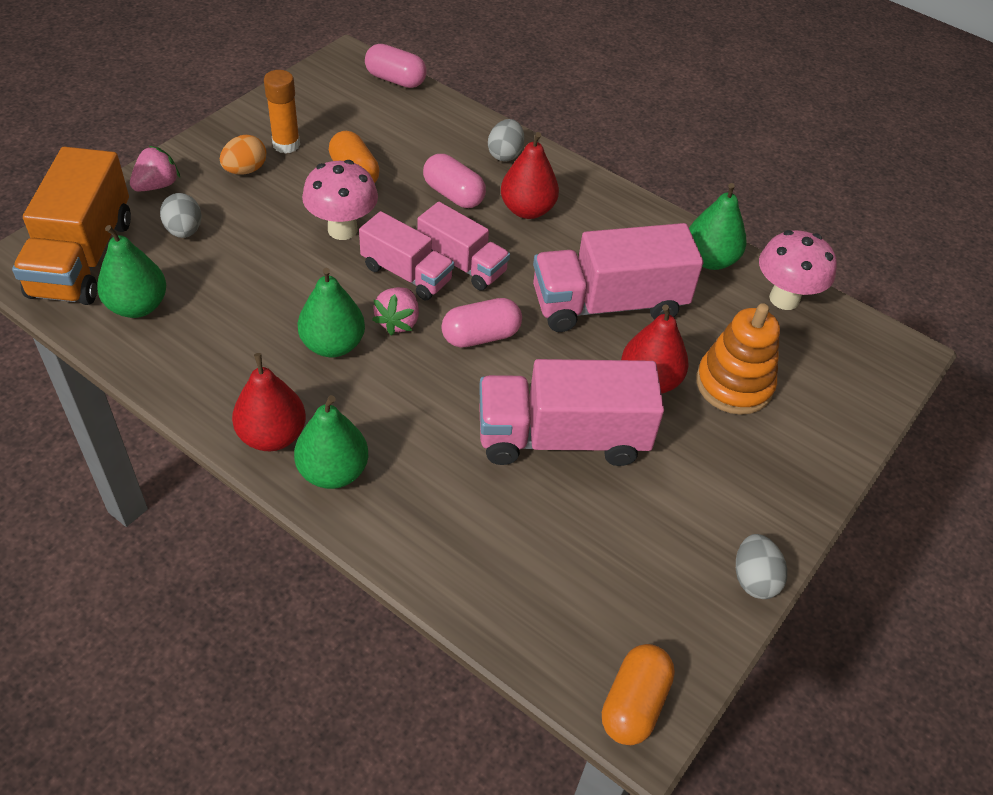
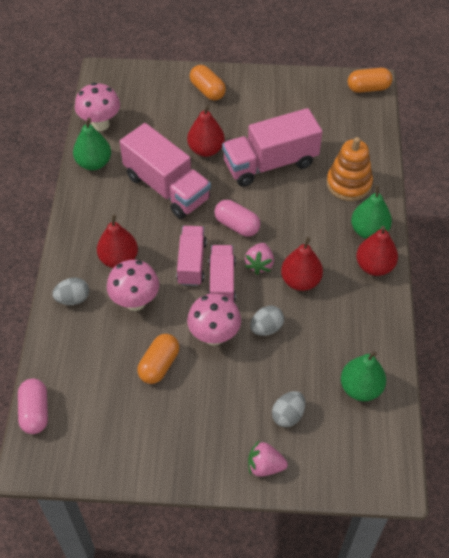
camera: 120 degrees left, 5 degrees up
orange truck [12,147,131,305] -> none
orange egg [220,135,266,174] -> none
orange glue stick [264,70,300,154] -> none
green pear [298,268,365,357] -> red pear [281,237,323,291]
pink strawberry [372,287,419,336] -> pink strawberry turned 120 degrees clockwise [245,243,274,275]
pink capsule [423,154,486,208] -> pink mushroom [107,260,159,311]
pink truck [479,359,664,466] -> pink truck turned 105 degrees clockwise [222,108,322,187]
orange stacking toy [696,303,780,415] -> orange stacking toy moved to [327,137,373,201]
grey egg [736,534,787,599] -> grey egg moved to [250,306,284,336]
none -> orange capsule [190,65,226,101]

